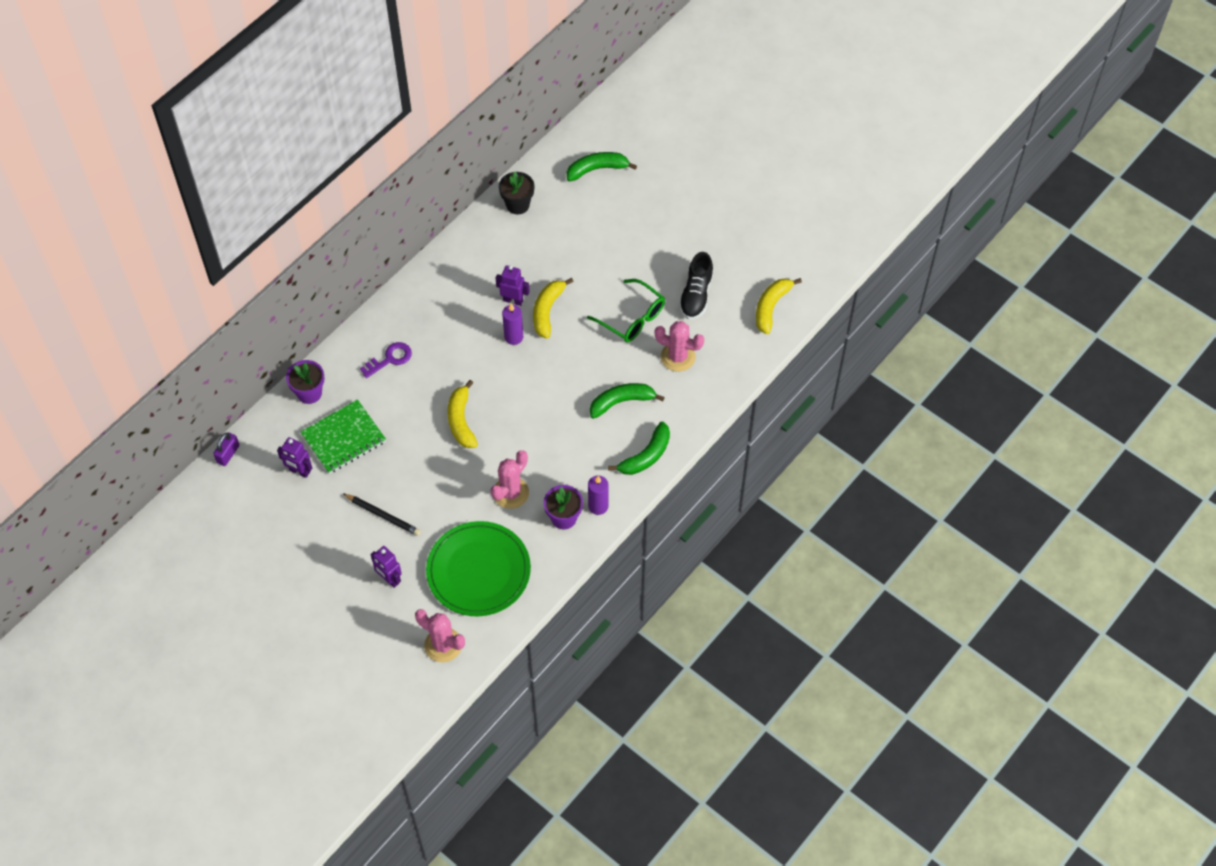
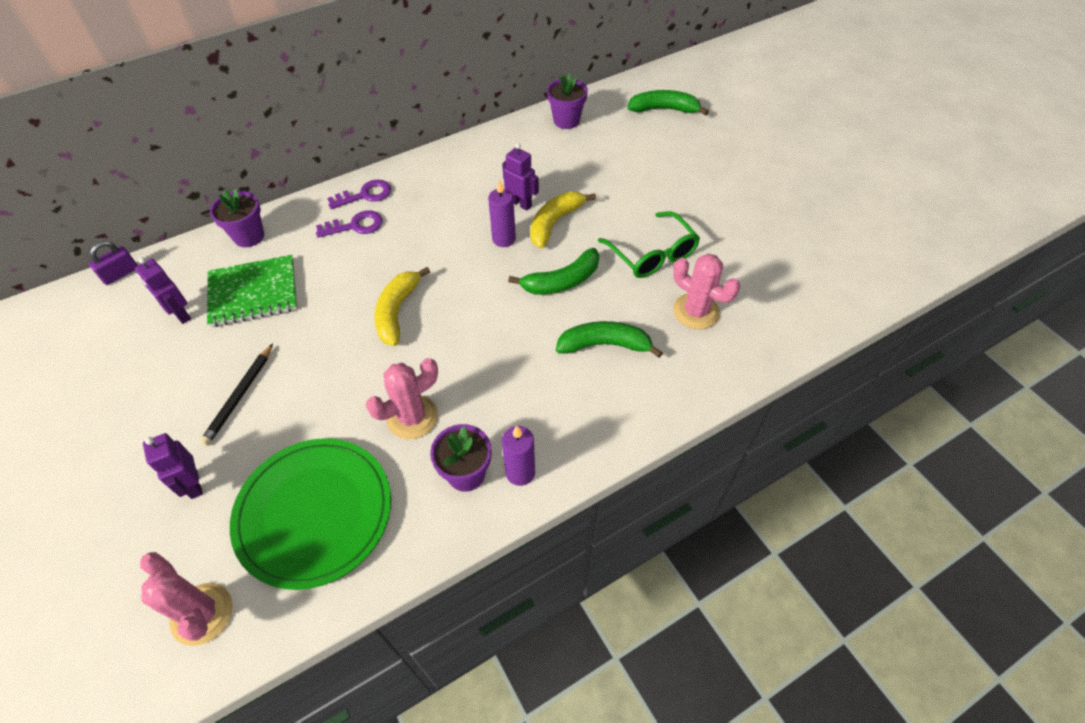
camera: 20 degrees right, 5 degrees down
black pencil [343,493,421,536] -> black pencil turned 60 degrees clockwise [199,343,273,446]
black flower pot [499,172,535,215] -> purple flower pot [547,73,588,129]
green banana [608,421,670,475] -> green banana moved to [508,248,599,295]
black shoe [679,252,714,320] -> none
yellow banana [756,278,802,334] -> none
none -> purple key [327,180,391,209]

